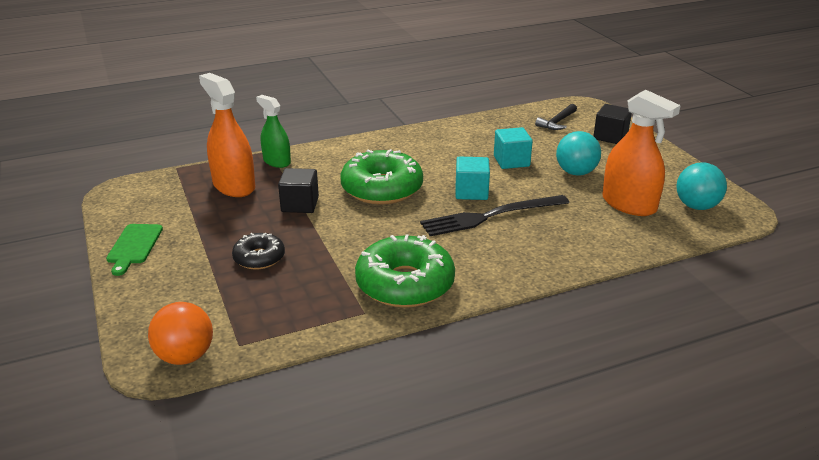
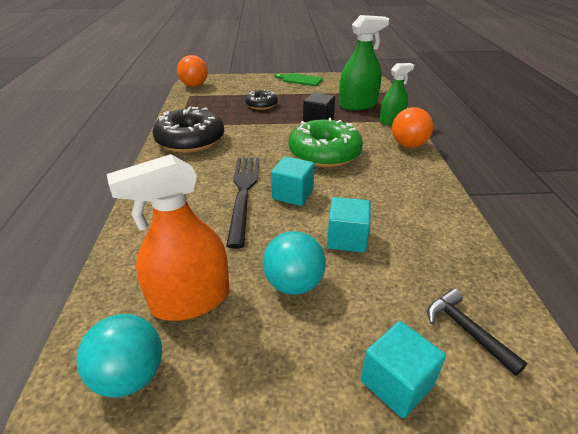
camera: 110 degrees right, 5 degrees up
orange spray bottle [199,73,255,197] -> green spray bottle [339,15,390,110]
green donut [355,234,455,308] -> black donut [153,106,224,153]
black cube [594,104,632,144] -> turquoise cube [361,321,446,418]
none -> orange ball [392,107,433,148]

